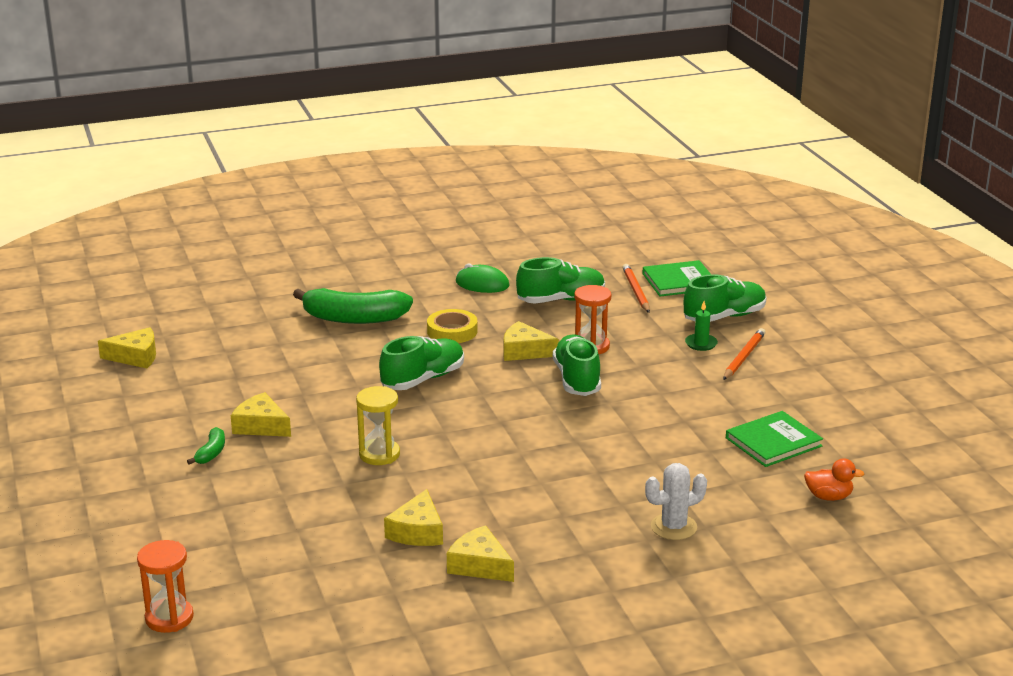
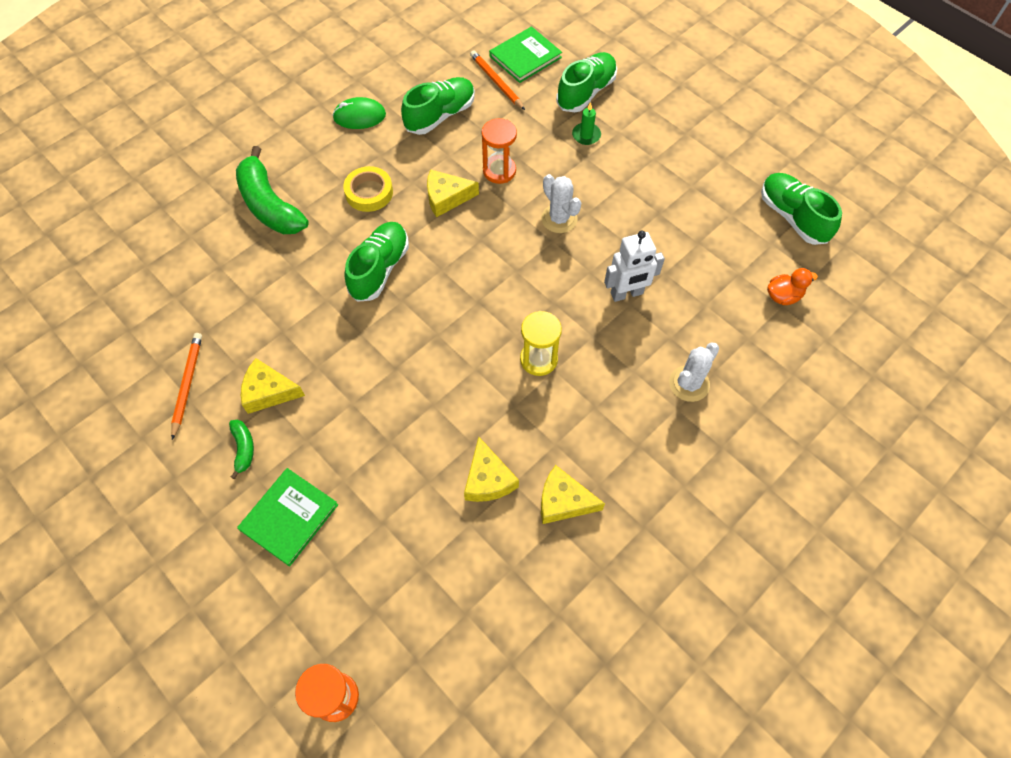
camera: 25 degrees left, 35 degrees up
yellow cheese [98,327,156,368] -> none
green banana [293,288,413,324] -> green banana turned 75 degrees clockwise [236,146,309,234]
yellow hourglass [356,386,400,465] -> yellow hourglass moved to [520,311,562,376]
green shoe [553,334,601,396] -> green shoe moved to [761,173,842,245]
orange pencil [723,328,765,380] -> orange pencil moved to [171,333,202,440]
green book [726,411,823,467] -> green book moved to [237,468,338,567]
none -> white cactus [541,174,581,233]
none -> white robot [604,231,665,302]

